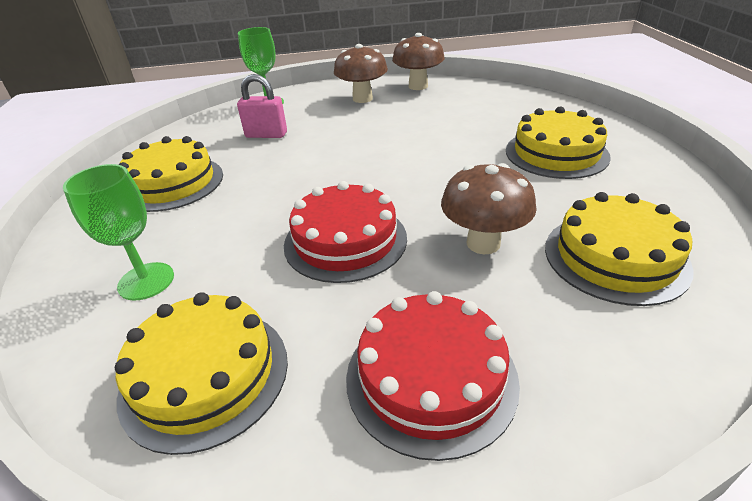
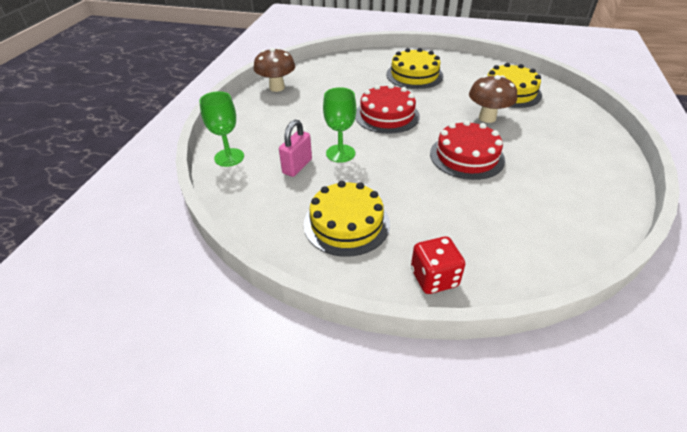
camera: 70 degrees left, 5 degrees up
green goblet [63,164,174,301] -> green goblet moved to [323,87,356,163]
yellow cake [115,292,288,455] -> none
brown mushroom [334,44,388,103] -> none
red cake [346,291,520,461] -> red cake moved to [355,84,420,134]
none -> red dice [411,236,465,294]

